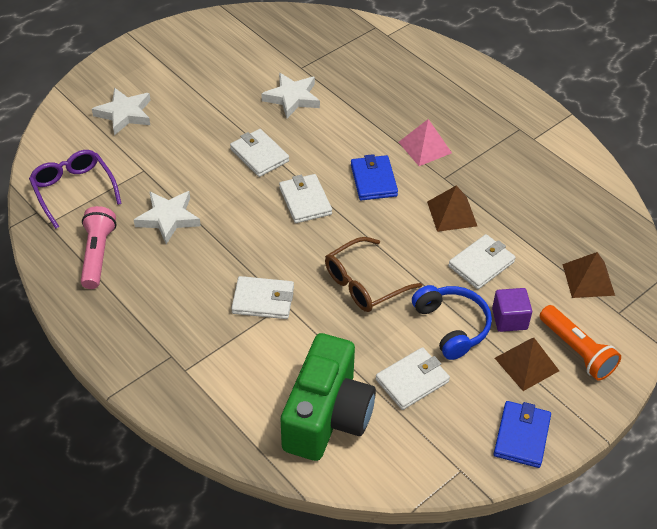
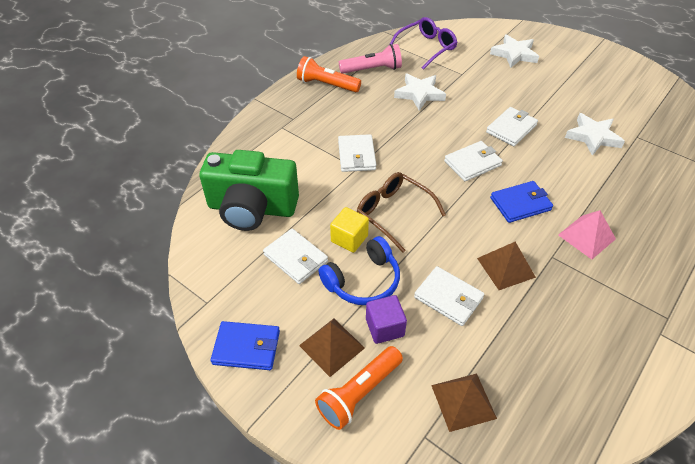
camera: 80 degrees right, 0 degrees up
none -> orange flashlight [297,56,361,92]
none -> yellow cube [330,207,369,253]

